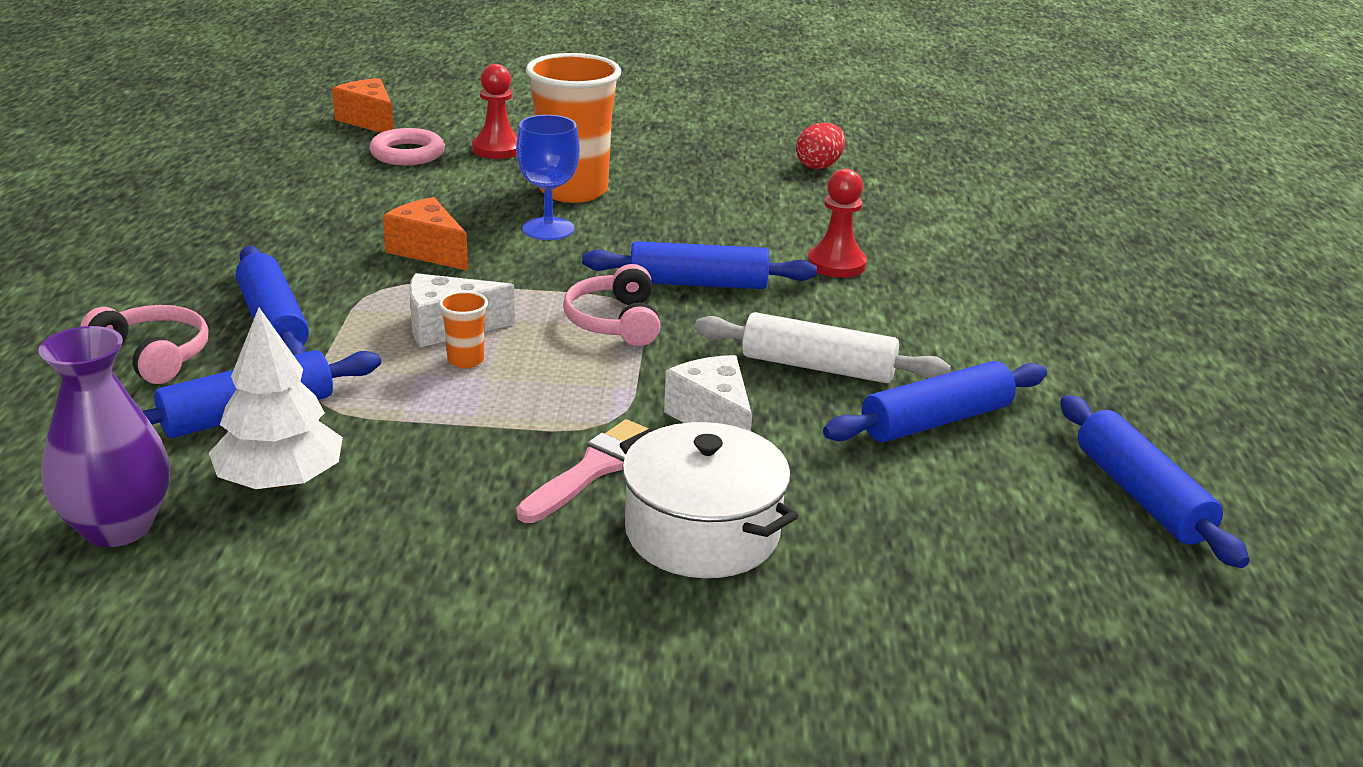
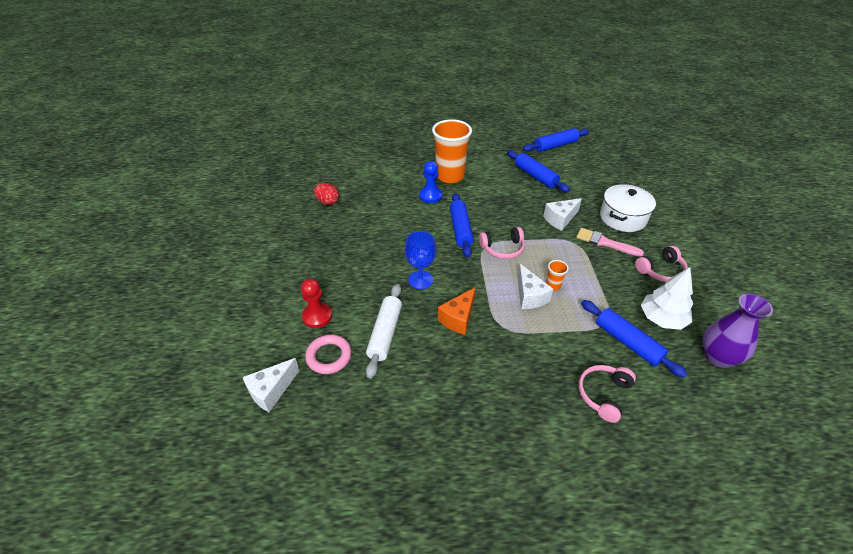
camera: 95 degrees left, 15 degrees up
blue rolling pin [236,246,309,355] -> none
orange cheese [332,78,394,133] -> white cheese [243,358,300,412]
orange cup [526,53,621,203] -> orange cup moved to [432,119,472,183]
white rolling pin [695,312,951,383] -> white rolling pin moved to [366,284,402,379]
red pawn [807,169,867,278] -> blue pawn [419,161,442,203]
none -> pink headphones [635,246,688,282]

